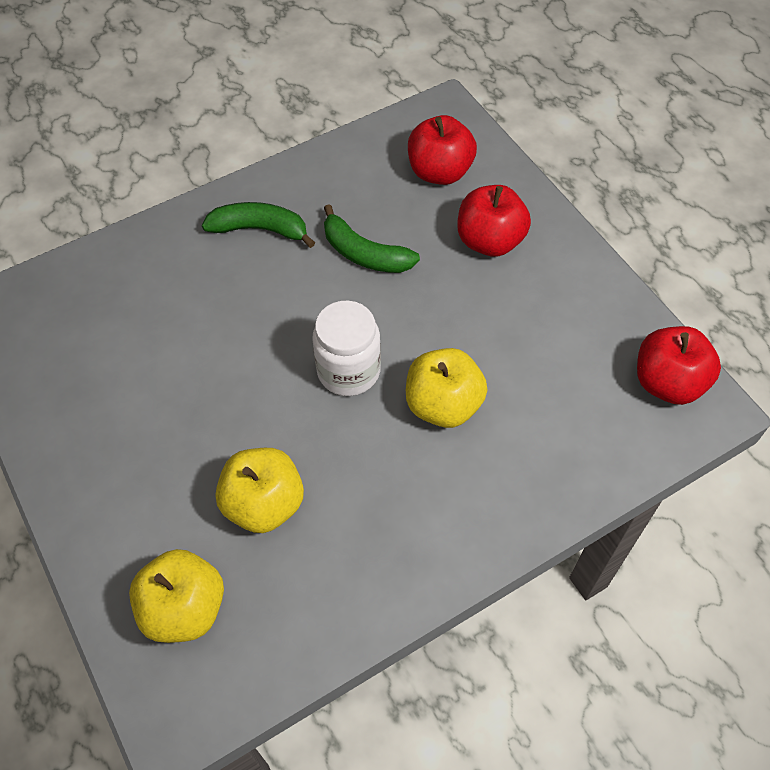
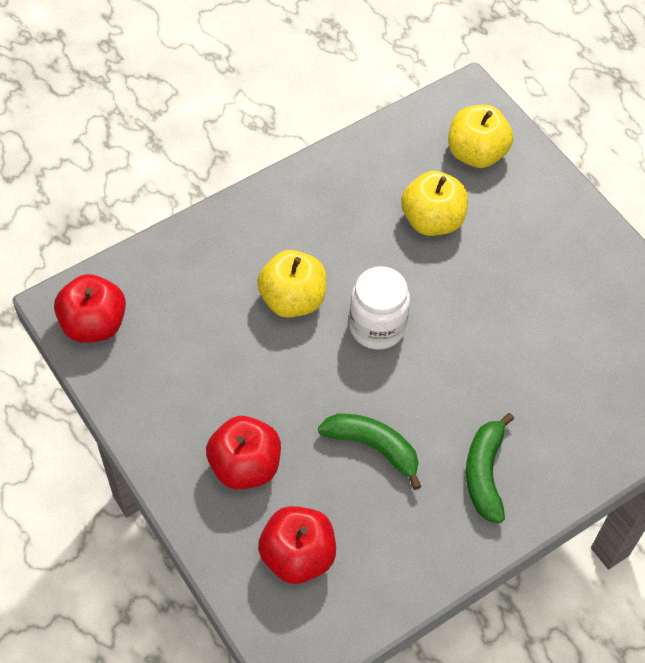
camera: 175 degrees right, 0 degrees up
green banana [202,202,315,248] -> green banana turned 90 degrees clockwise [466,413,514,523]

